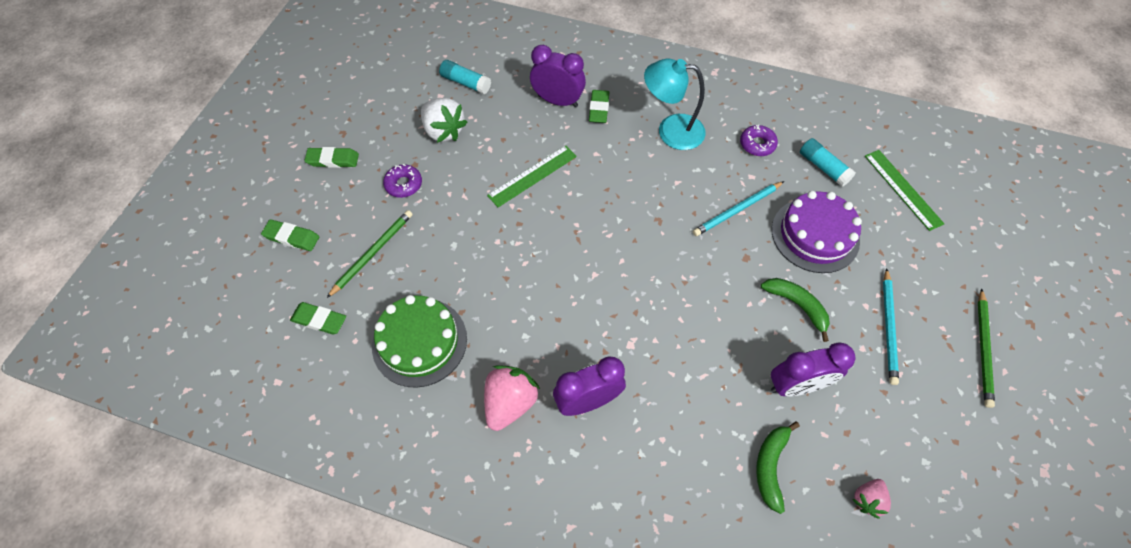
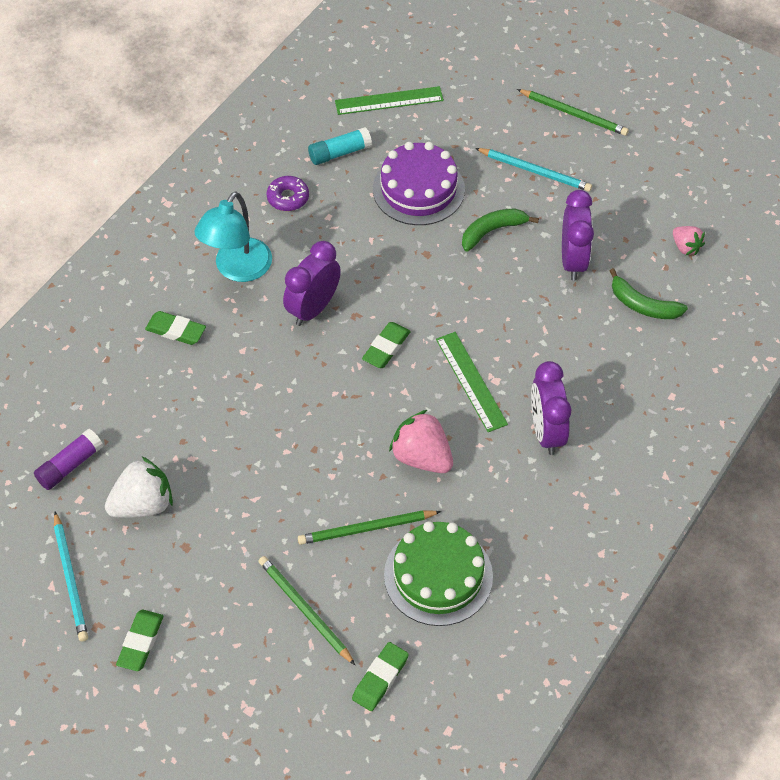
camera: 75 degrees left, 5 degrees down
green eraser [261,219,319,251] -> green eraser moved to [362,322,411,368]
purple donut [383,164,422,198] -> none
turquoise glue stick [439,60,491,94] -> purple glue stick [34,429,103,490]
pink strawberry [484,365,540,431] -> pink strawberry moved to [389,410,453,473]
green ruler [487,145,577,207] -> green ruler moved to [436,332,508,432]
purple clock [530,45,586,107] -> purple clock moved to [283,241,341,326]
turquoise pencil [693,181,784,236] -> turquoise pencil moved to [54,512,88,641]
none -> green pencil [298,510,441,545]

